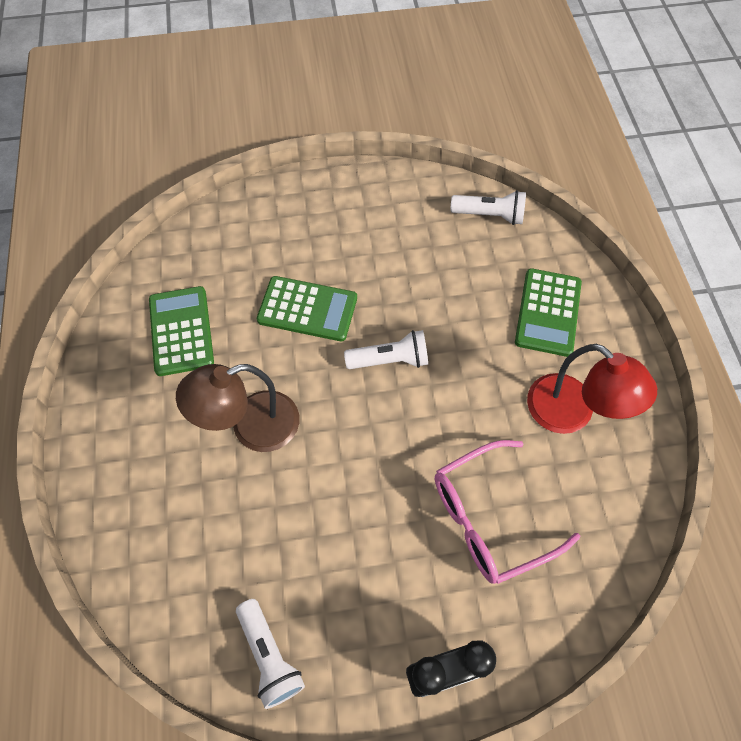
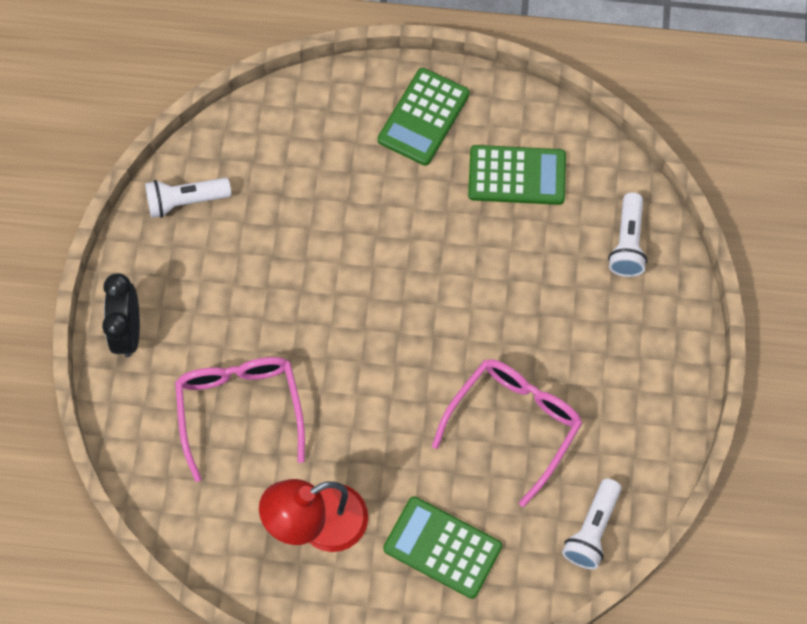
camera: 105 degrees right, 5 degrees up
brown lamp [176,364,299,452] -> none
green calculator [257,276,357,341] -> green calculator moved to [378,68,470,166]
white flashlight [344,330,428,369] -> white flashlight moved to [608,192,647,277]
none -> pink glasses [432,359,582,507]

